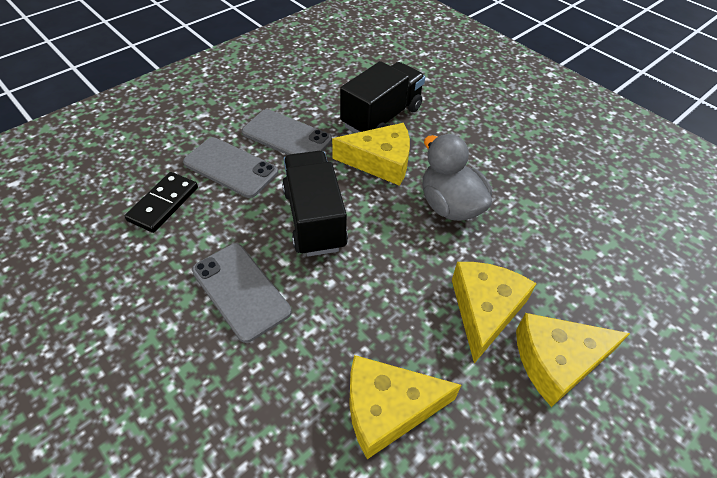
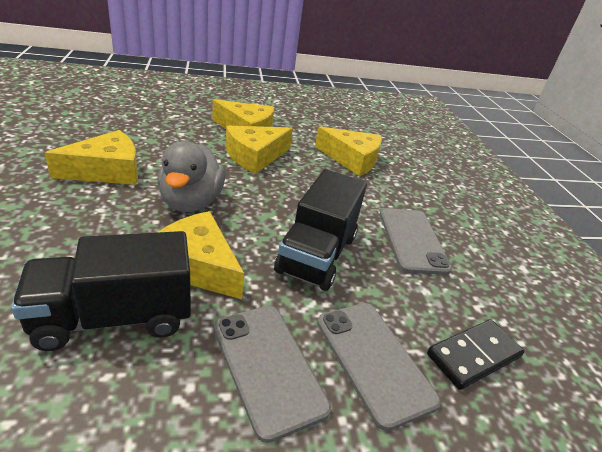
camera: 150 degrees left, 15 degrees down
none -> yellow cheese [45,130,138,185]

